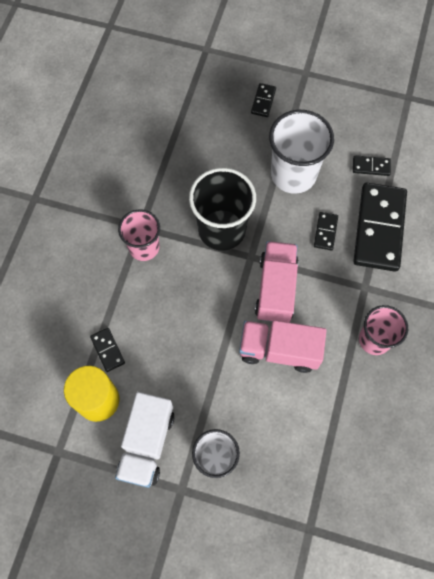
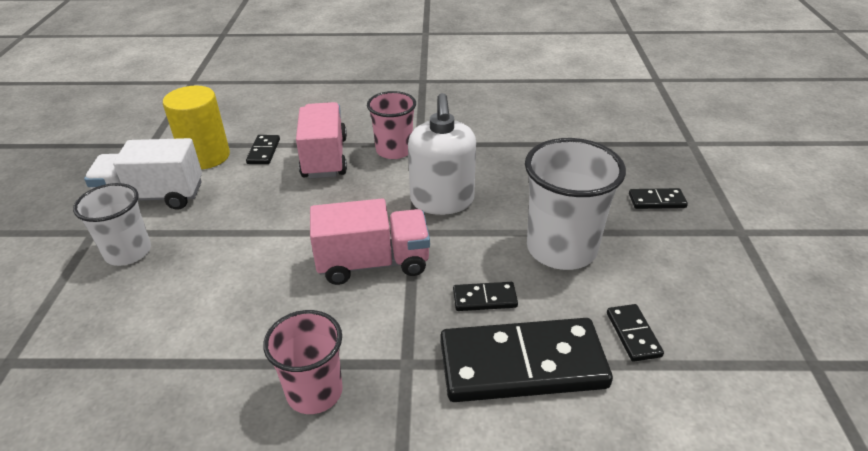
camera: 75 degrees right, 30 degrees down
black domino [90,328,125,372] -> black domino turned 45 degrees counterclockwise [246,135,280,164]
black cup [189,168,256,251] -> white soap dispenser [408,93,476,215]
pink truck [239,320,327,373] -> pink truck moved to [296,102,347,179]

